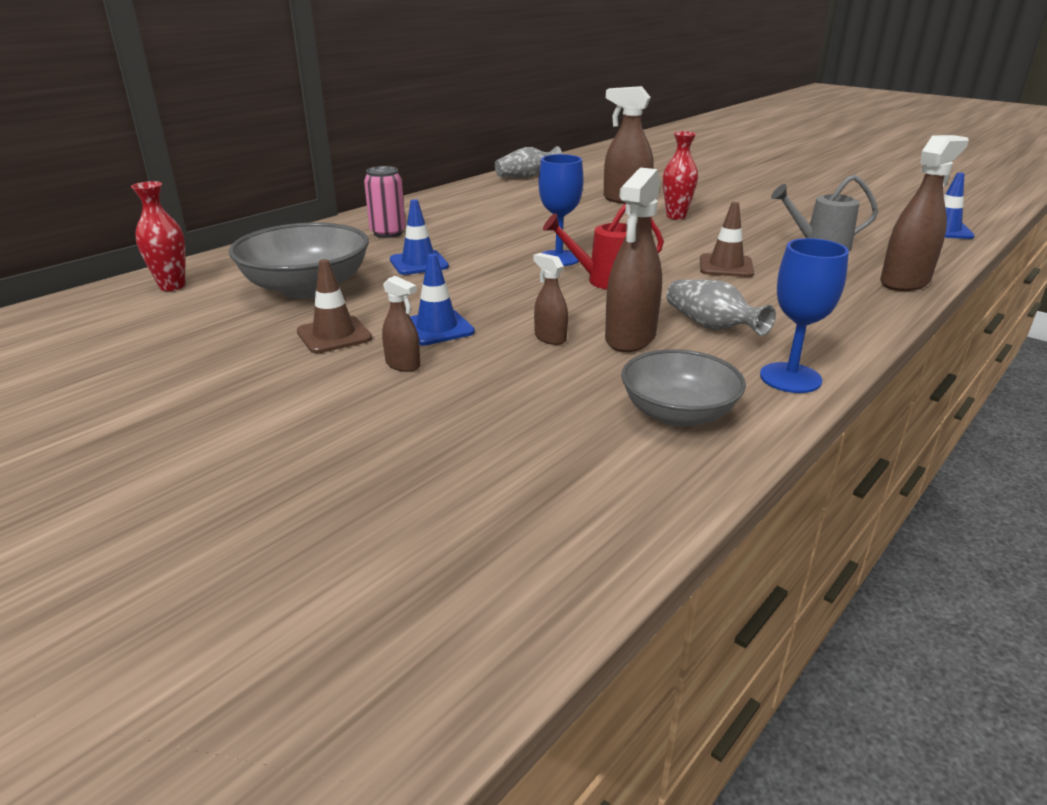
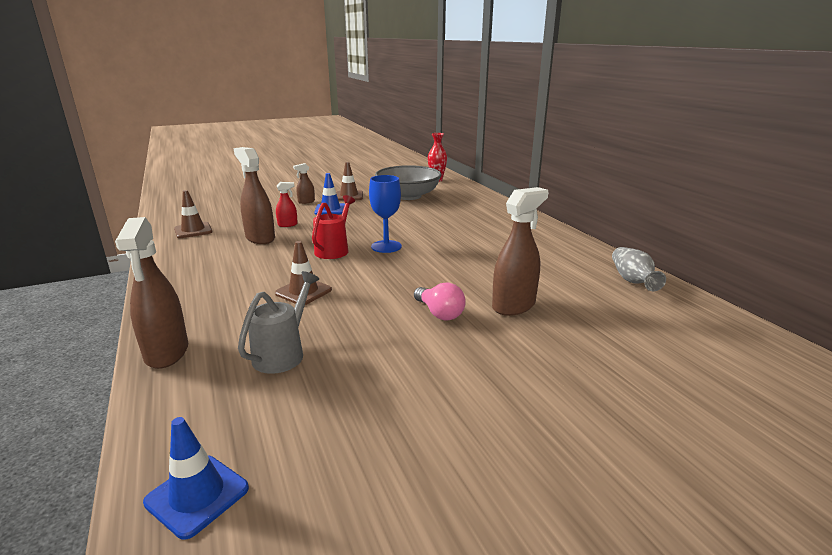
camera: 115 degrees right, 5 degrees down
pink can [364,166,406,238] -> none
blue traffic cone [390,199,449,275] -> none
brown spray bottle [533,253,568,345] -> red spray bottle [276,182,298,227]
grey bowl [621,349,746,427] -> brown traffic cone [174,190,213,238]
red vase [663,131,698,219] -> pink light bulb [414,282,466,320]
grey vase [666,280,776,336] -> none
blue goblet [760,238,849,393] -> none

